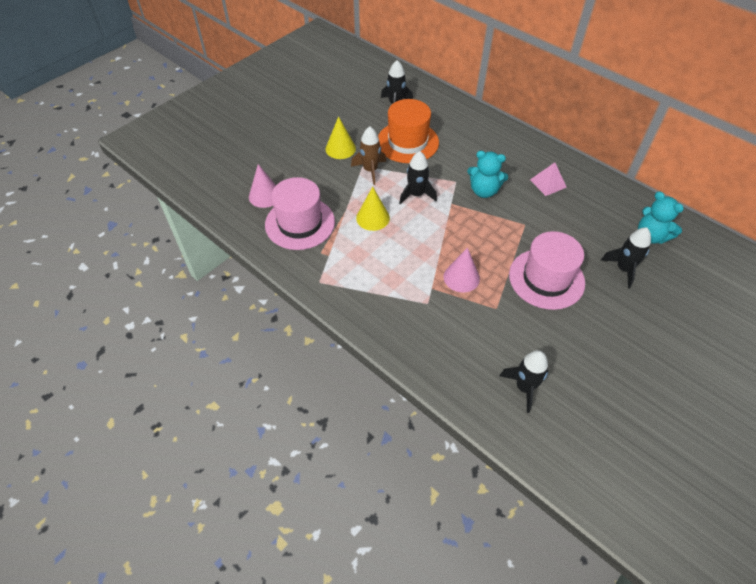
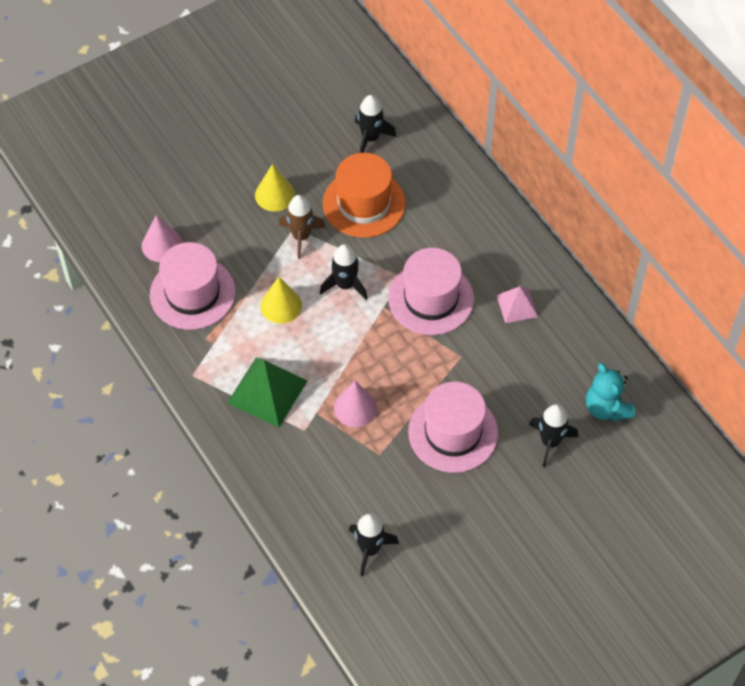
camera: 15 degrees right, 5 degrees up
turquoise teddy bear [467,151,508,198] -> pink hat [388,248,474,335]
none -> green pyramid [227,357,307,427]

